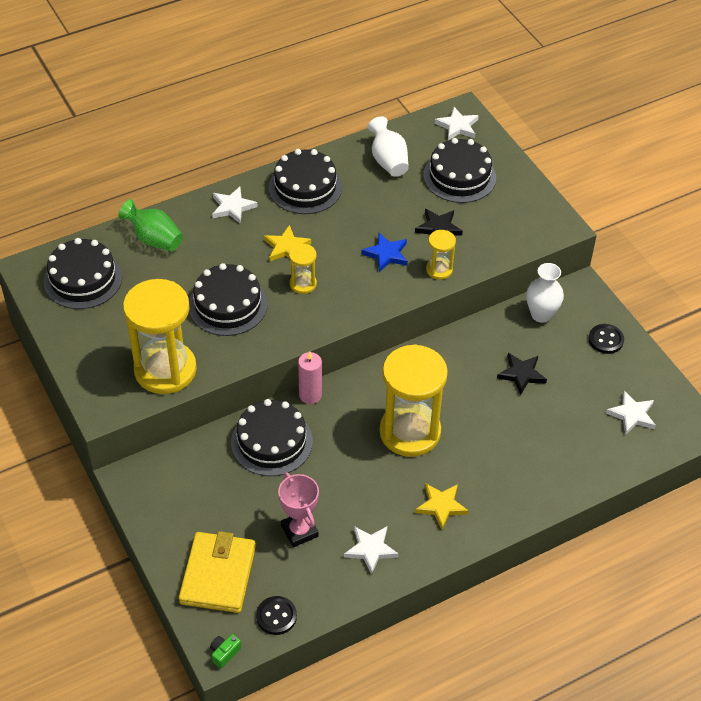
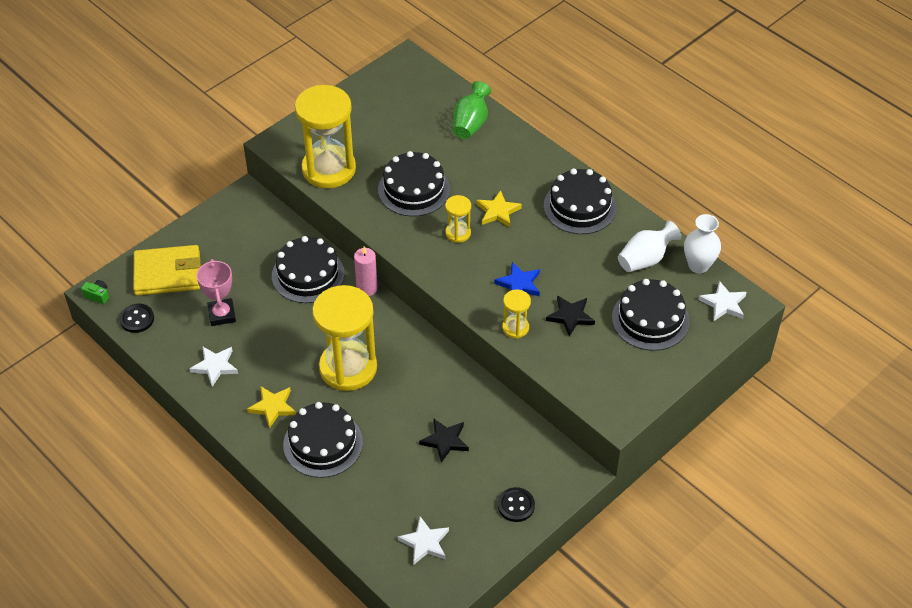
camera: 75 degrees right, 0 degrees up
black cake [44,238,122,309] -> black cake moved to [283,402,363,478]
white star [212,187,258,224] -> none
pink trophy [278,472,319,547] -> pink trophy turned 60 degrees counterclockwise [196,259,236,326]
white vase [526,263,564,323] -> white vase moved to [684,214,721,273]

